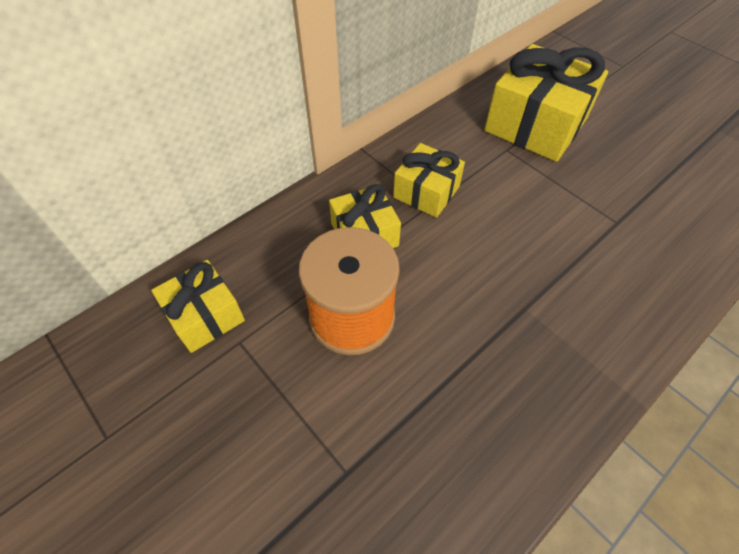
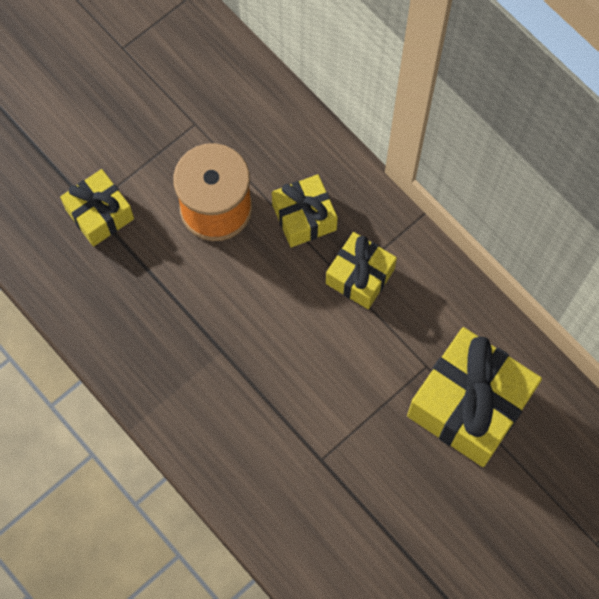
camera: 90 degrees right, 15 degrees up
yellow gift [151,260,245,353] -> yellow gift moved to [60,169,134,247]

